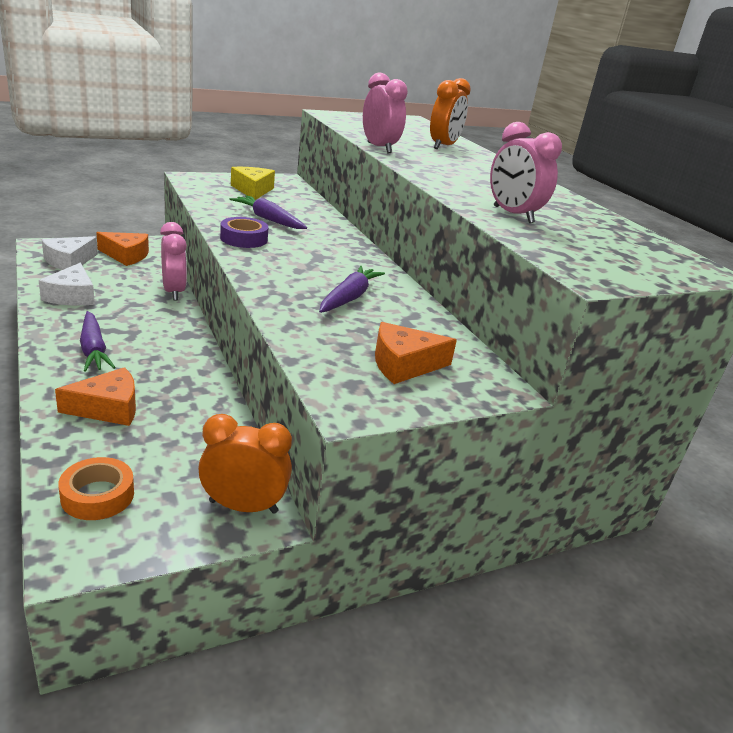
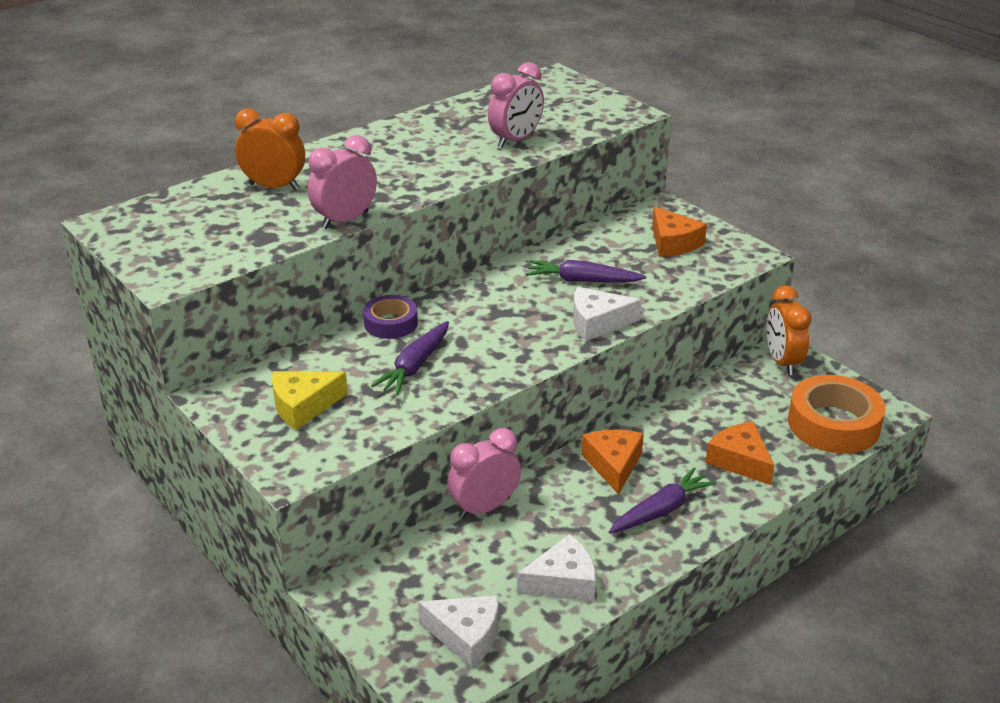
camera: 100 degrees left, 5 degrees up
orange tape [58,457,134,520] -> orange tape [788,375,886,454], size x1.72
orange cheese [96,232,149,266] -> orange cheese moved to [581,430,644,494]
purple tape [220,217,268,248] -> purple tape moved to [363,295,418,339]
none -> white cheese [573,287,641,341]

